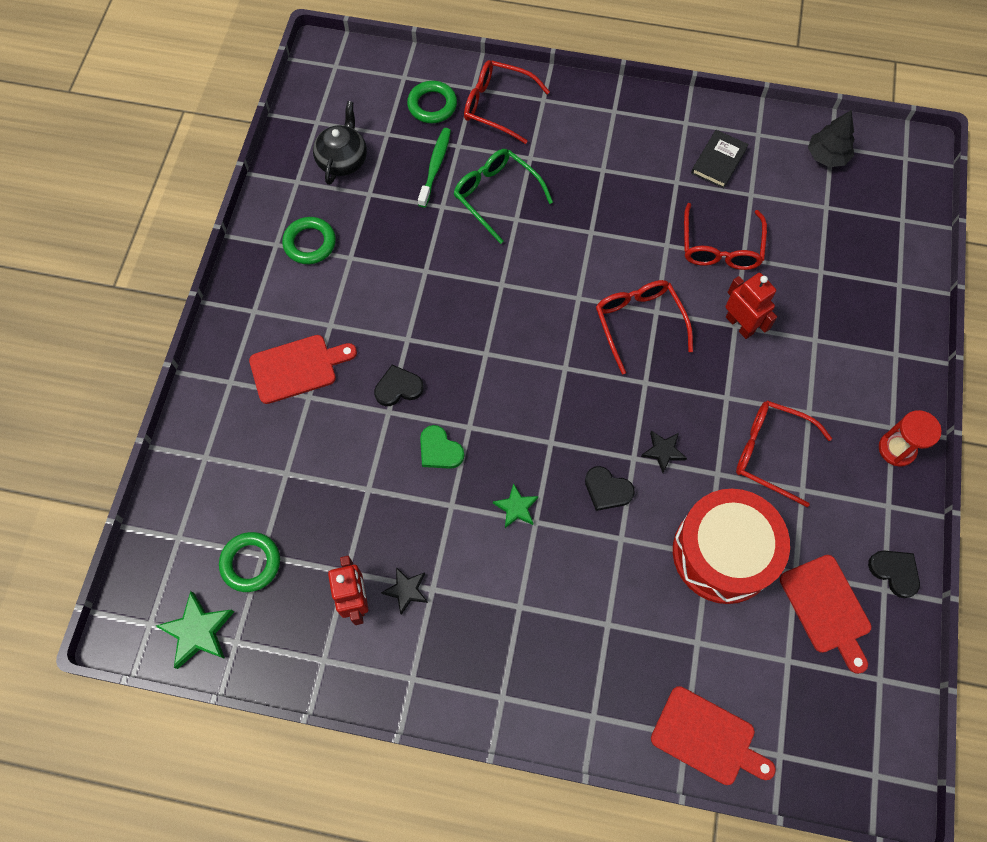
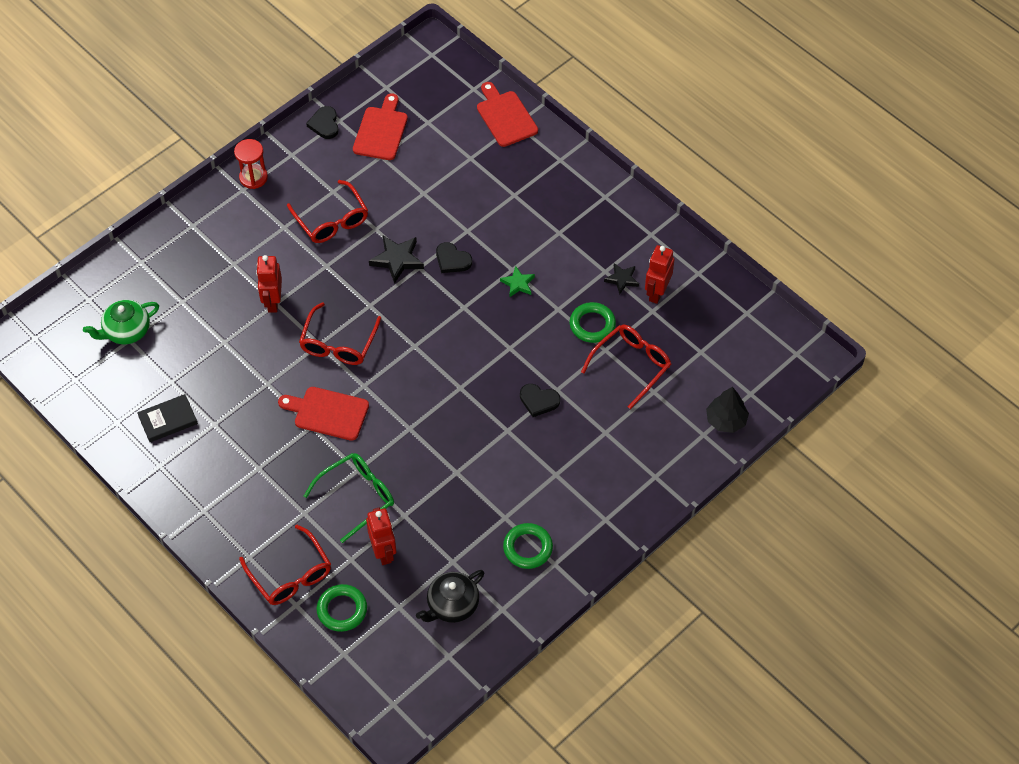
camera: 145 degrees left, 10 degrees down
green star [156,591,234,669] -> none
green ring [219,532,280,592] -> green ring moved to [570,302,616,343]
red cutting board [249,335,357,404] -> red cutting board moved to [278,387,369,441]
green toothbrush [418,128,451,207] -> red robot [366,508,396,565]
green heart [420,425,464,469] -> none
green glasses [453,149,553,244] -> green glasses turned 120 degrees counterclockwise [304,453,394,543]
black heart [585,466,635,511] -> black heart turned 150 degrees clockwise [436,242,472,273]
black star [641,431,687,473] -> black star [369,235,424,284], size x1.57
red drum [673,489,790,604] -> none
red glasses [684,203,767,270] -> red glasses moved to [581,325,671,409]
black tree [808,110,855,167] -> black tree moved to [706,387,749,433]
none -> green teapot [83,300,159,344]

